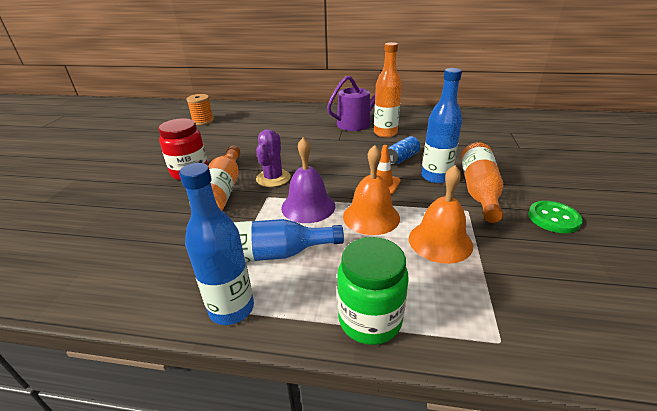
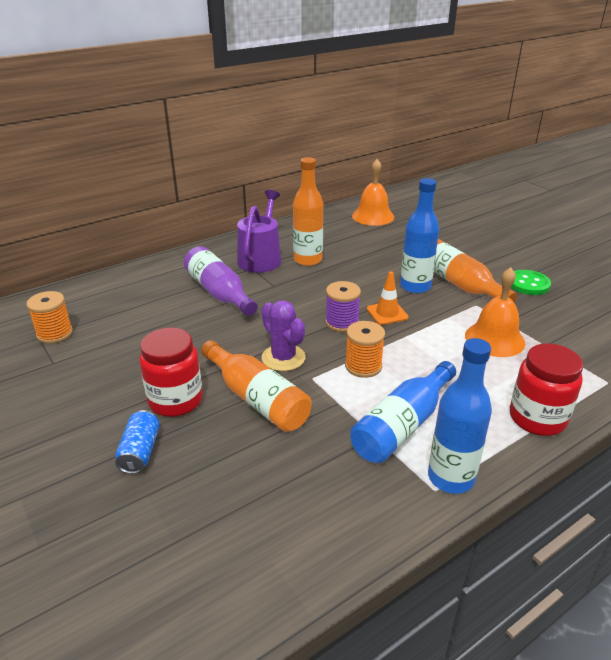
camera: 45 degrees left, 0 degrees up
purple bell [281,137,335,223] -> orange spool [345,321,385,378]
green jar [337,237,409,345] -> red jar [510,343,583,436]
orange bell [343,145,400,235] -> orange bell moved to [352,159,394,226]
blue can [388,136,420,165] -> blue can moved to [115,410,160,474]
none -> purple bottle [184,246,258,316]
none -> purple spool [325,281,361,332]

